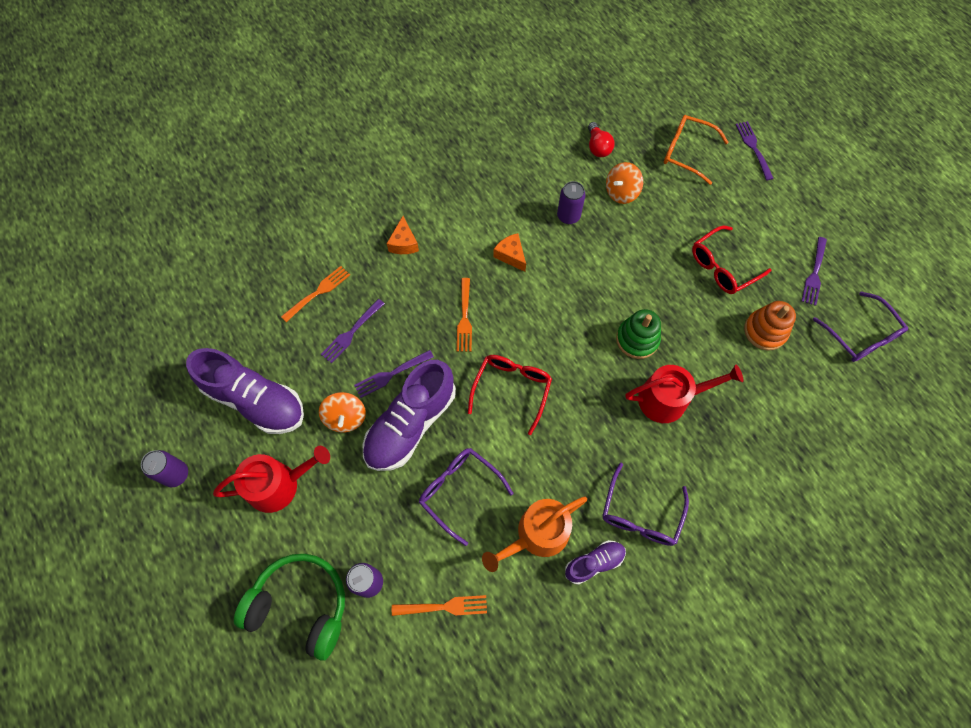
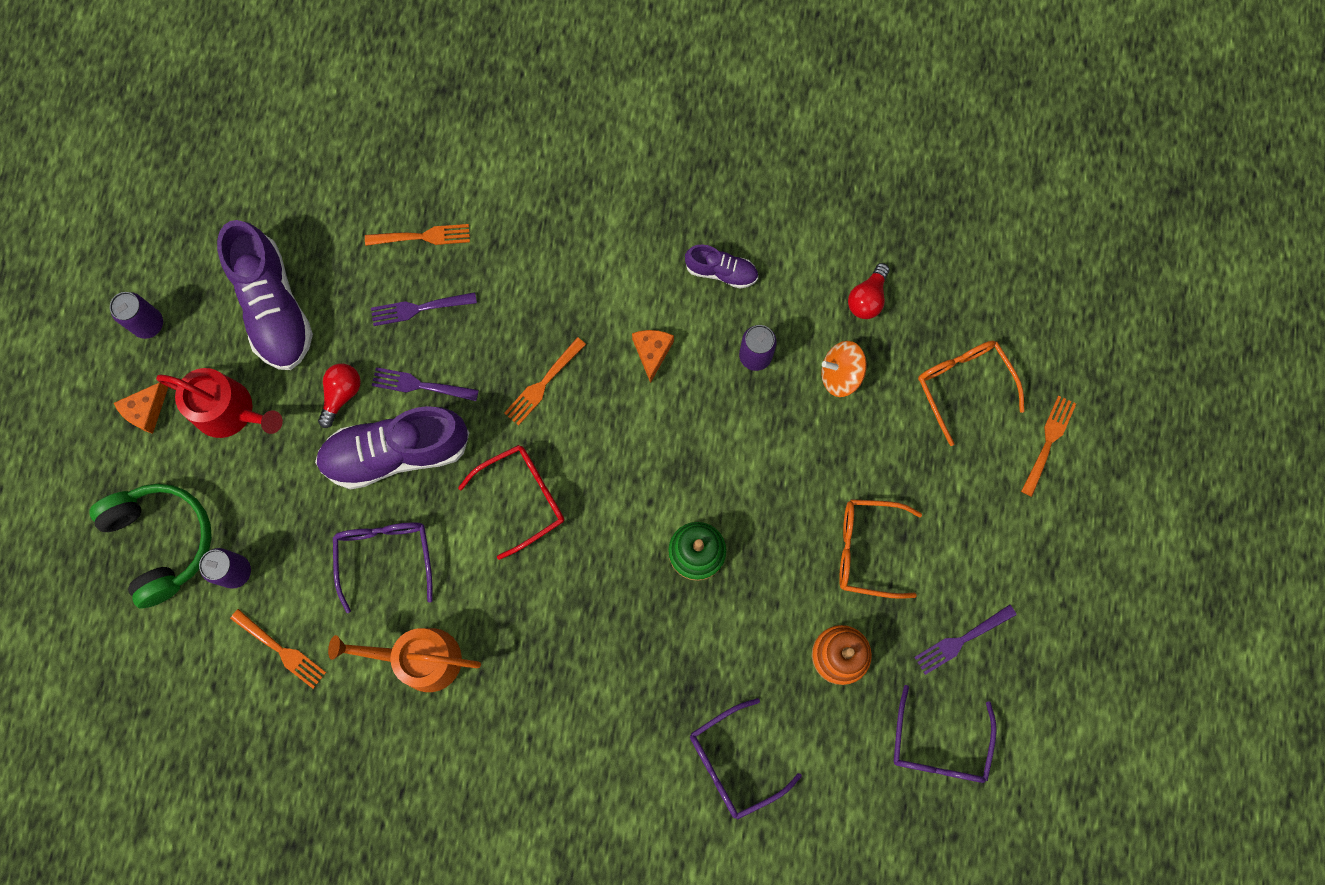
camera: 40 degrees right, 10 degrees up
orange spinning top [319,392,366,433] -> red light bulb [318,364,361,428]
orange cheese [387,216,419,254] -> orange cheese moved to [114,382,168,434]
purple shoe [565,540,626,585] -> purple shoe moved to [685,244,758,289]
purple glasses [602,463,689,546] -> purple glasses moved to [690,698,802,820]
red watering can [626,364,743,423] -> none
red glasses [692,225,772,294] -> orange glasses [839,499,922,599]
purple fork [735,121,774,180] -> orange fork [1021,396,1076,497]

